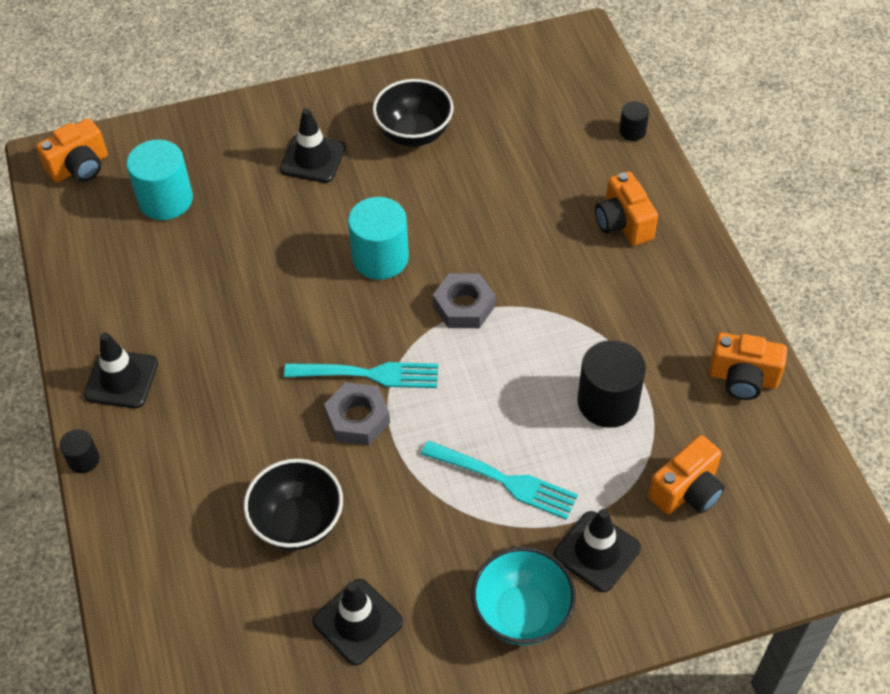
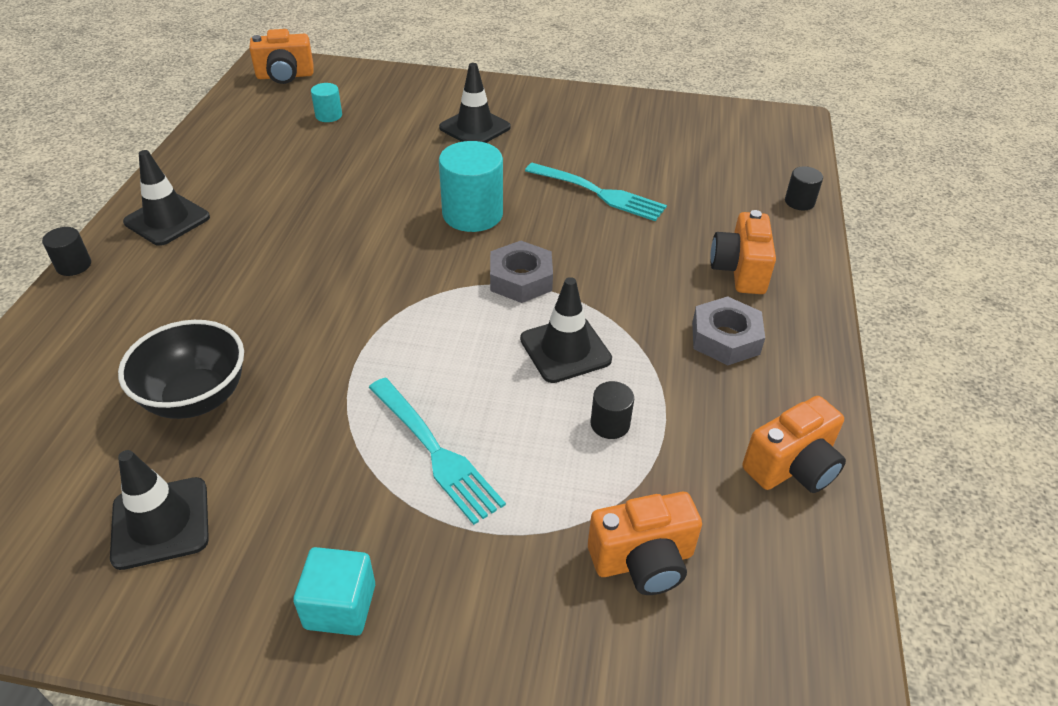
camera: 25 degrees right, 10 degrees down
turquoise cylinder [126,140,193,220] -> turquoise cylinder [311,83,342,122], size x0.51
turquoise fork [284,362,438,388] -> turquoise fork moved to [525,163,667,221]
grey nut [324,382,390,445] -> grey nut moved to [692,296,765,365]
black bowl [373,79,454,147] -> none
turquoise bowl [471,547,576,645] -> turquoise cube [293,547,375,636]
black traffic cone [554,509,641,592] -> black traffic cone moved to [520,277,612,383]
black cylinder [578,340,646,428] -> black cylinder [591,381,634,439], size x0.51
orange camera [709,333,787,400] -> orange camera turned 75 degrees counterclockwise [742,396,846,493]

